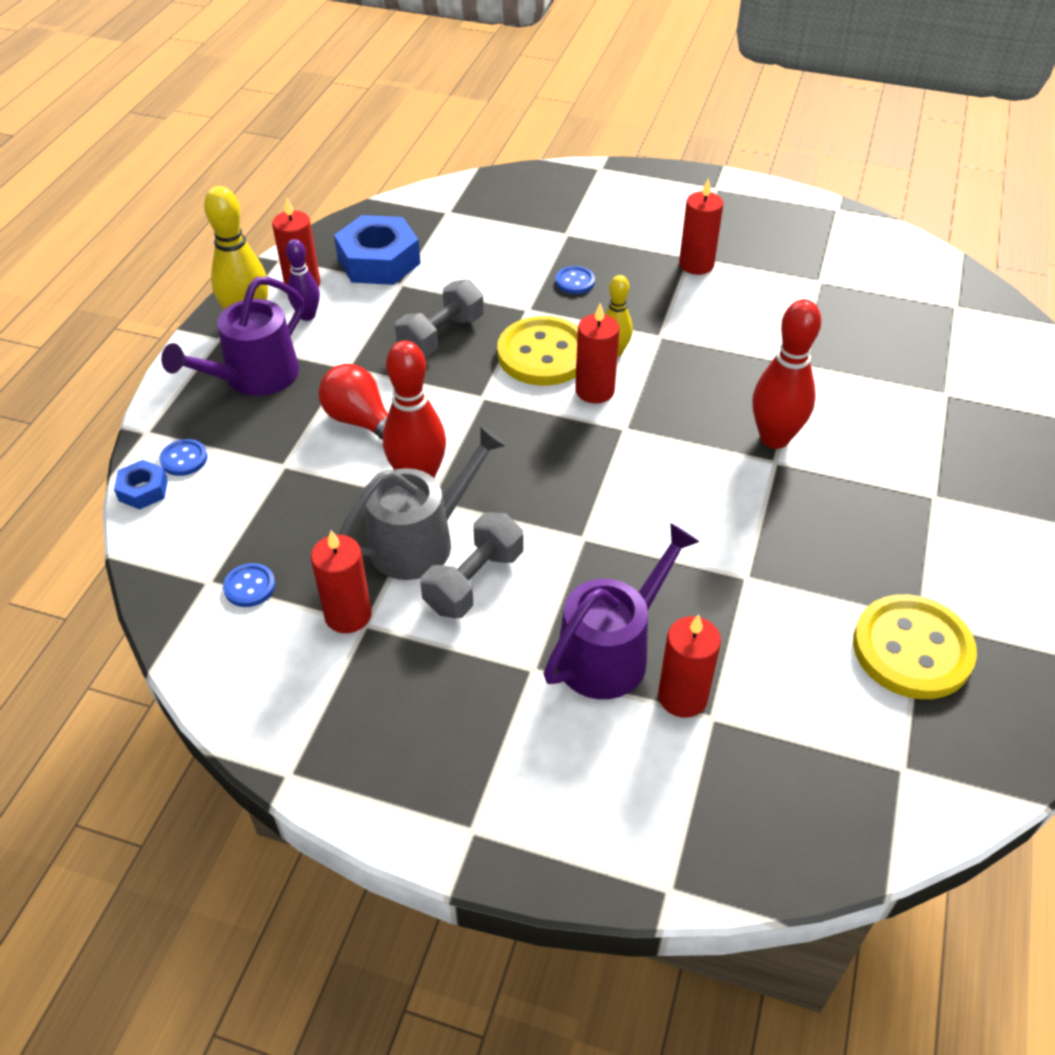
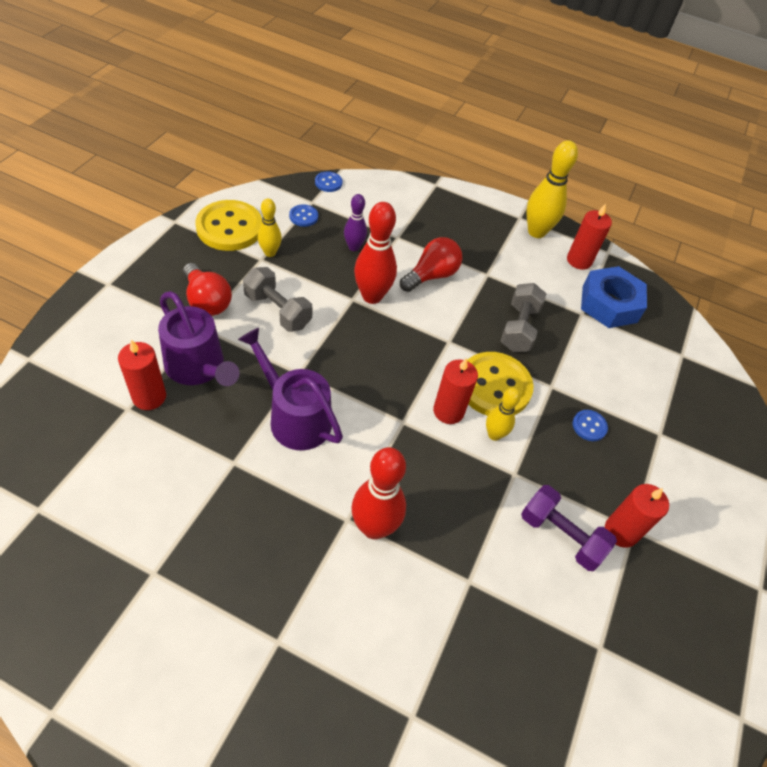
camera: 90 degrees right, 5 degrees up
blue nut [114,460,168,510] -> none
blue button [159,439,207,476] -> blue button moved to [315,171,342,192]
purple watering can [161,277,304,396] -> purple watering can moved to [238,328,343,451]
purple bowling pin [286,239,320,321] -> purple bowling pin moved to [344,194,367,251]
red candle [311,530,372,633] -> yellow bowling pin [257,199,282,257]
grey watering can [339,426,506,580] -> none
grey dumbbell [395,279,484,357] -> grey dumbbell turned 60 degrees clockwise [501,283,546,352]
yellow button [853,594,977,699] -> yellow button moved to [195,200,262,251]
none -> red light bulb [183,263,232,316]
none -> purple dumbbell [521,485,617,571]

